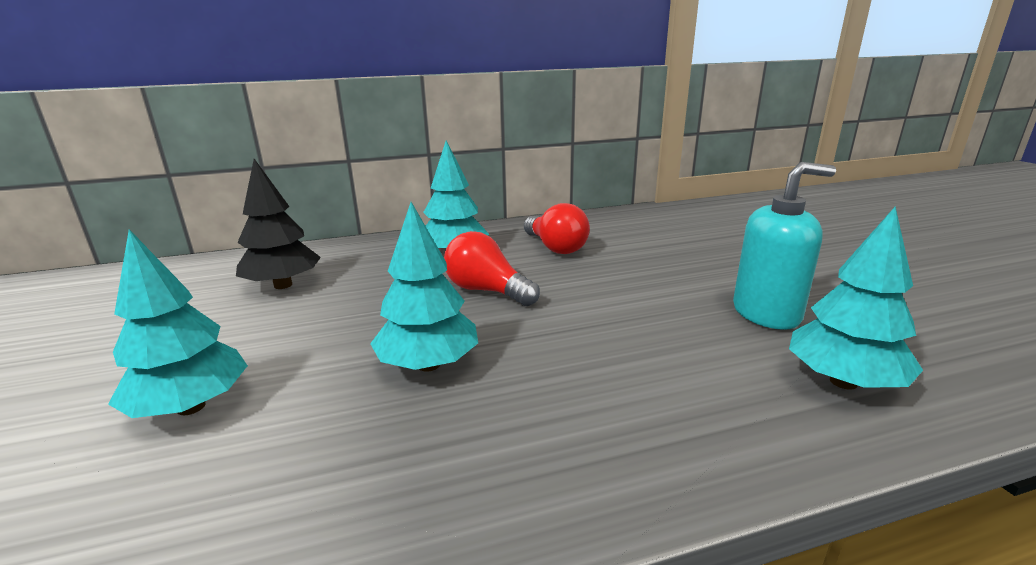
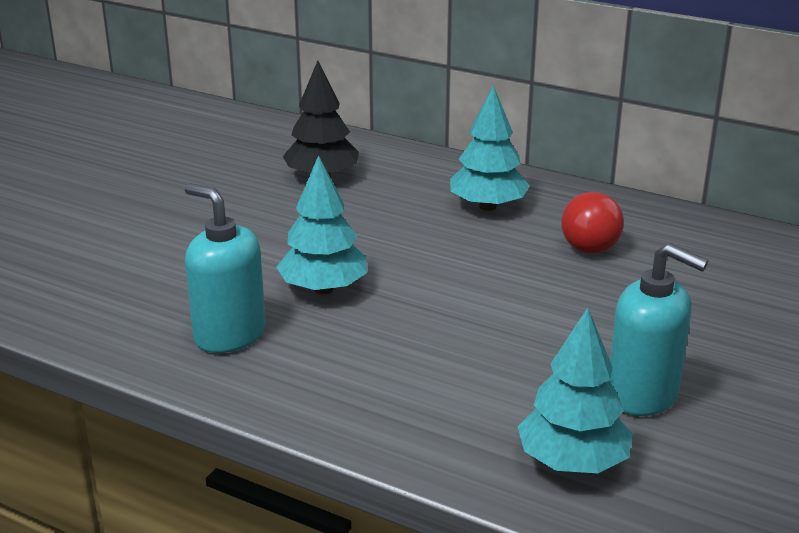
camera: 45 degrees right, 5 degrees up
turquoise tree [108,229,248,418] -> none
red light bulb [444,231,540,306] -> none
none -> turquoise soap dispenser [185,183,266,353]

